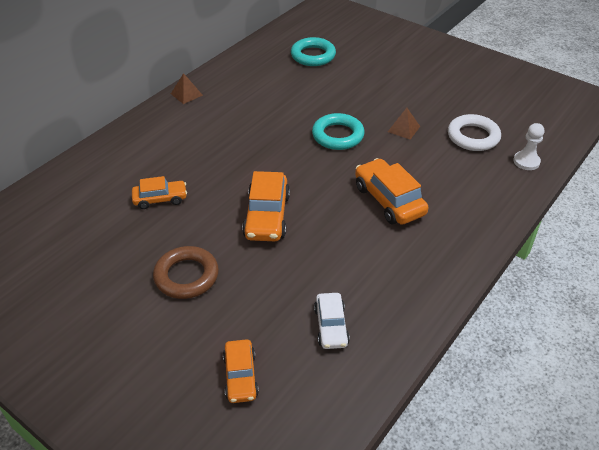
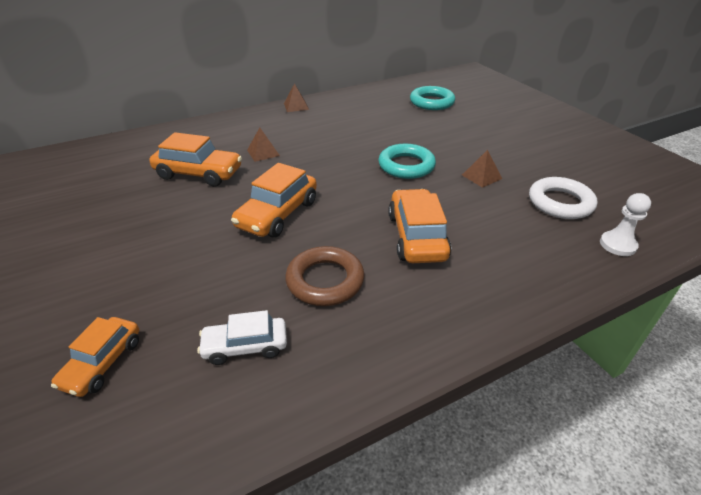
camera: 25 degrees right, 5 degrees down
orange car [132,176,187,209] -> orange car [150,132,242,187], size x1.59
brown ring [153,246,219,299] -> brown ring moved to [285,246,365,306]
white car [314,293,350,349] -> white car turned 60 degrees clockwise [197,310,287,365]
none -> brown pyramid [247,128,280,162]

